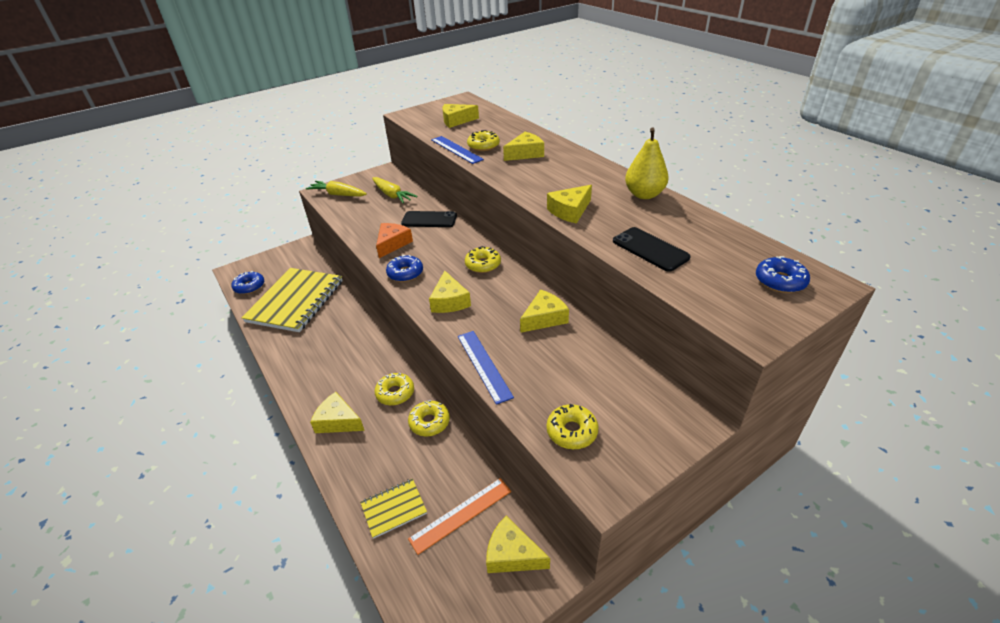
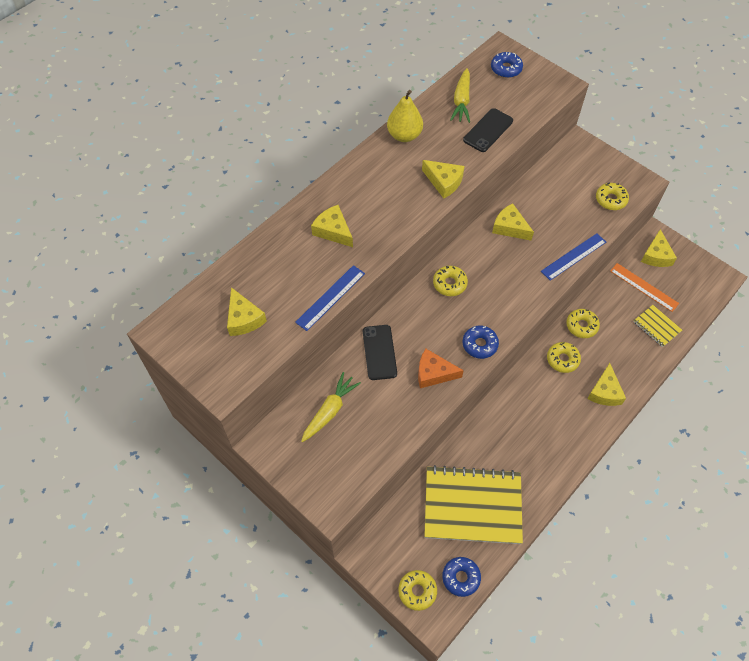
camera: 105 degrees left, 20 degrees up
yellow carrot [306,181,367,197] -> yellow carrot moved to [450,68,470,123]
yellow cheese [429,270,471,313] -> none
yellow donut [467,130,500,151] -> yellow donut moved to [398,570,437,611]

